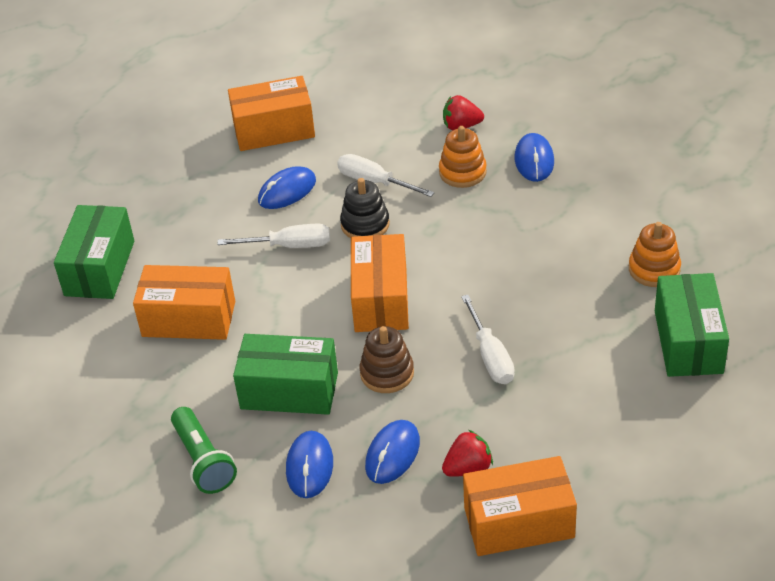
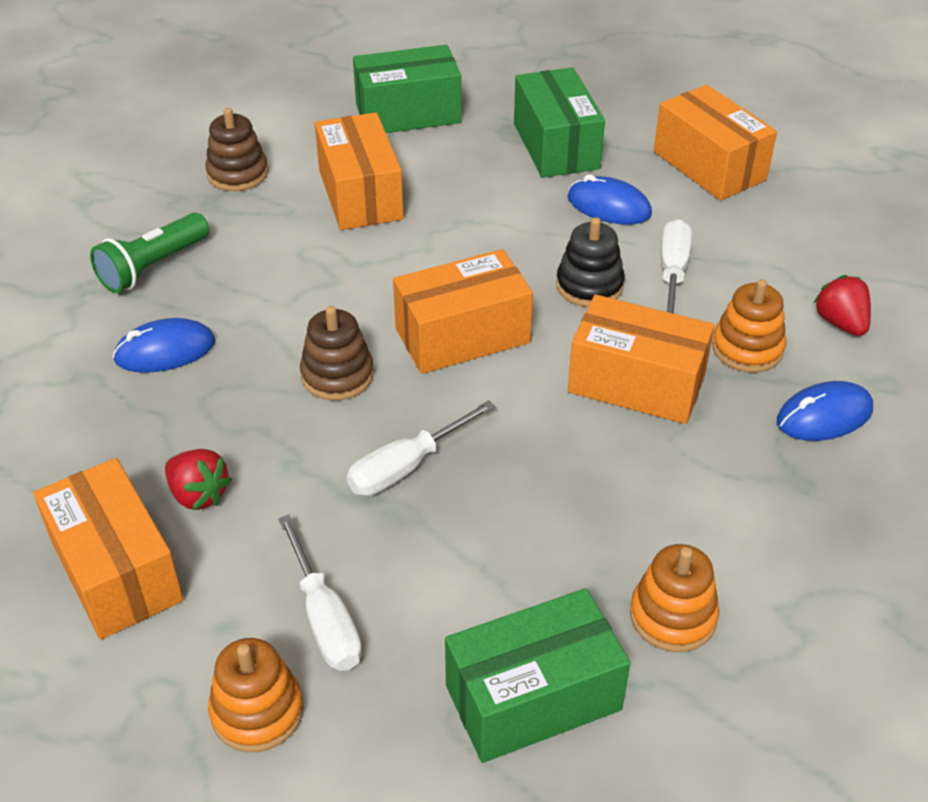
camera: 65 degrees right, 0 degrees up
white screwdriver [218,224,330,248] -> white screwdriver moved to [278,515,362,671]
green box [233,334,338,415] -> green box moved to [514,67,605,178]
blue mouse [365,420,420,484] -> none
none -> brown stacking toy [205,108,268,191]
none -> orange stacking toy [208,638,304,752]
none -> orange box [568,295,715,424]

